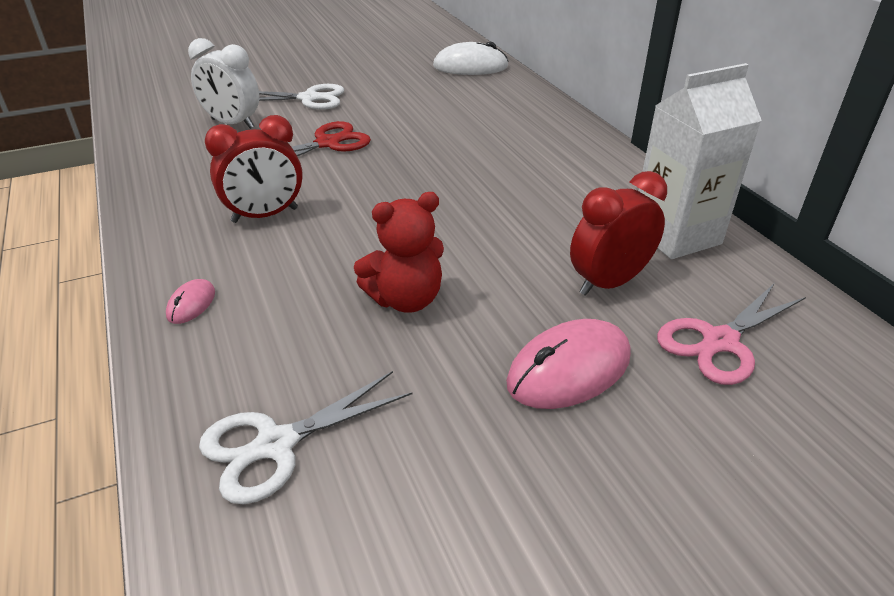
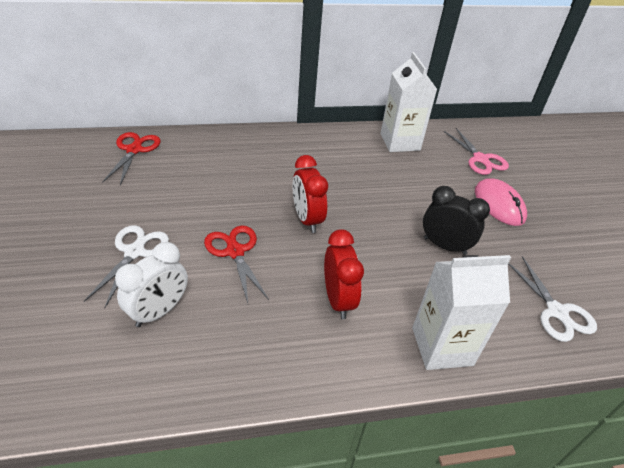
camera: 80 degrees left, 5 degrees up
pink mouse [166,279,215,324] -> white carton [412,255,511,370]
red teddy bear [354,192,444,313] -> black clock [423,186,490,255]
white mouse [433,41,509,75] -> red scissors [102,132,161,185]
red clock [570,171,667,296] -> red clock moved to [293,155,328,233]

